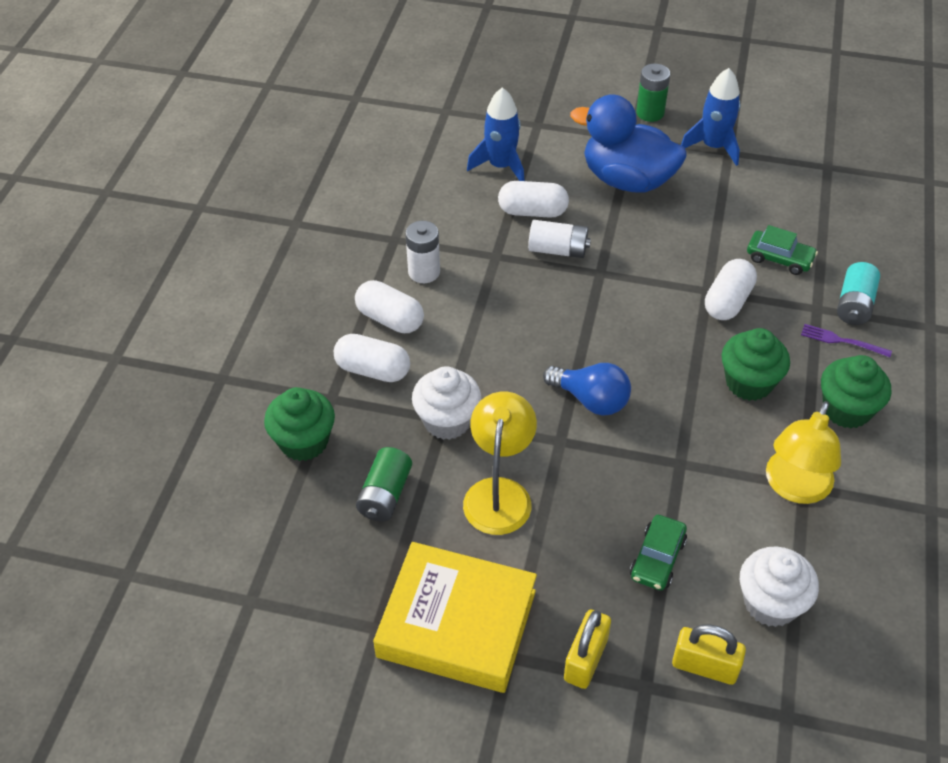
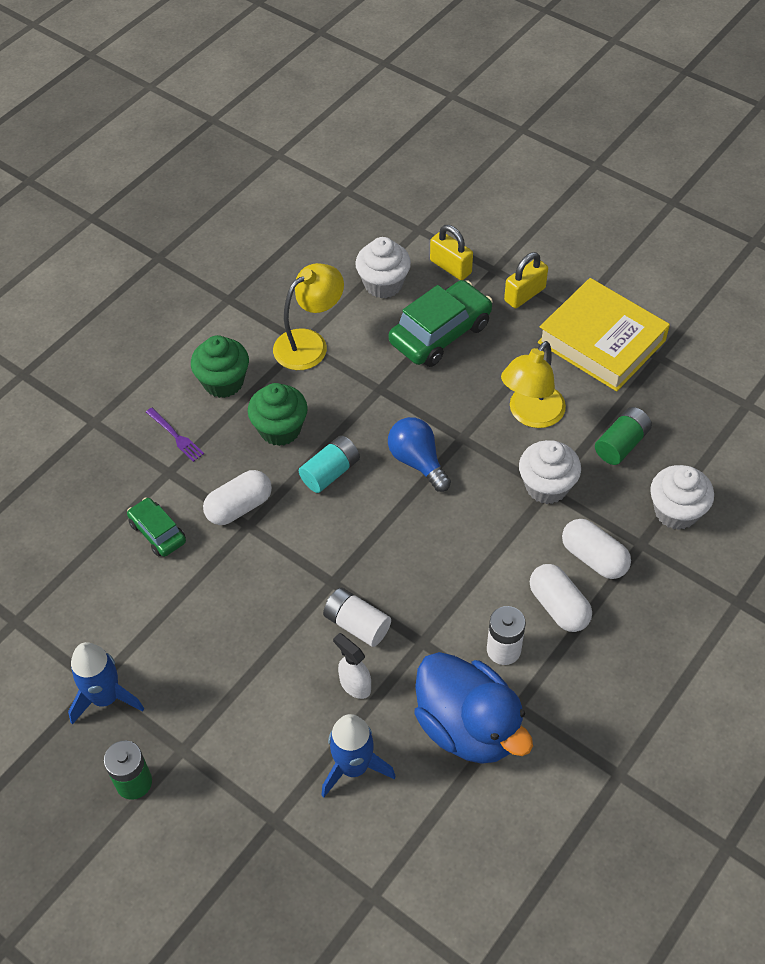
camera: 155 degrees left, 5 degrees up
green cupcake [264,387,335,461] -> white cupcake [650,465,714,530]
white capsule [498,181,569,218] -> white spray bottle [333,633,371,699]
blue duck [570,94,687,193] -> blue duck moved to [414,652,533,764]
green car [630,515,687,590] -> green car [389,280,493,367], size x1.78
turquoise battery [837,262,880,325] -> turquoise battery moved to [299,435,360,493]

